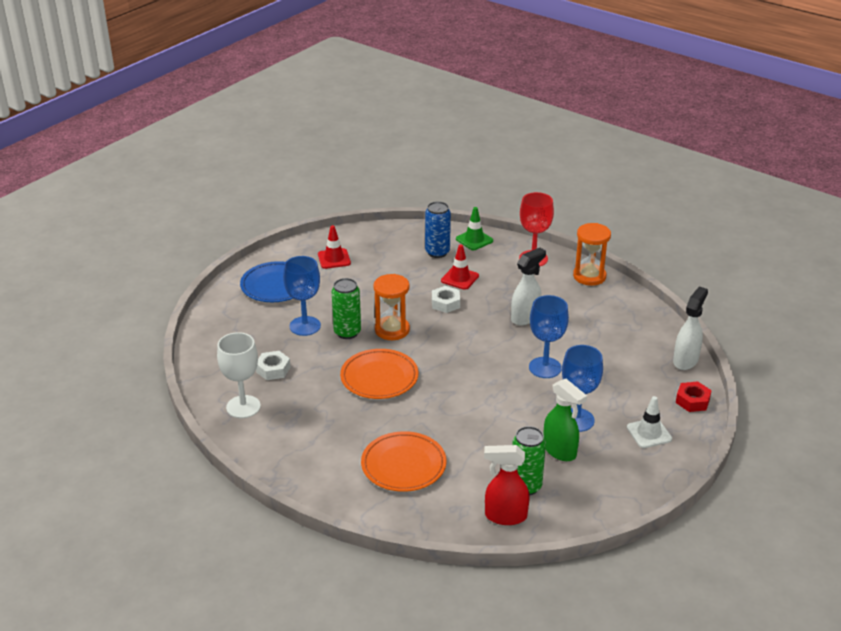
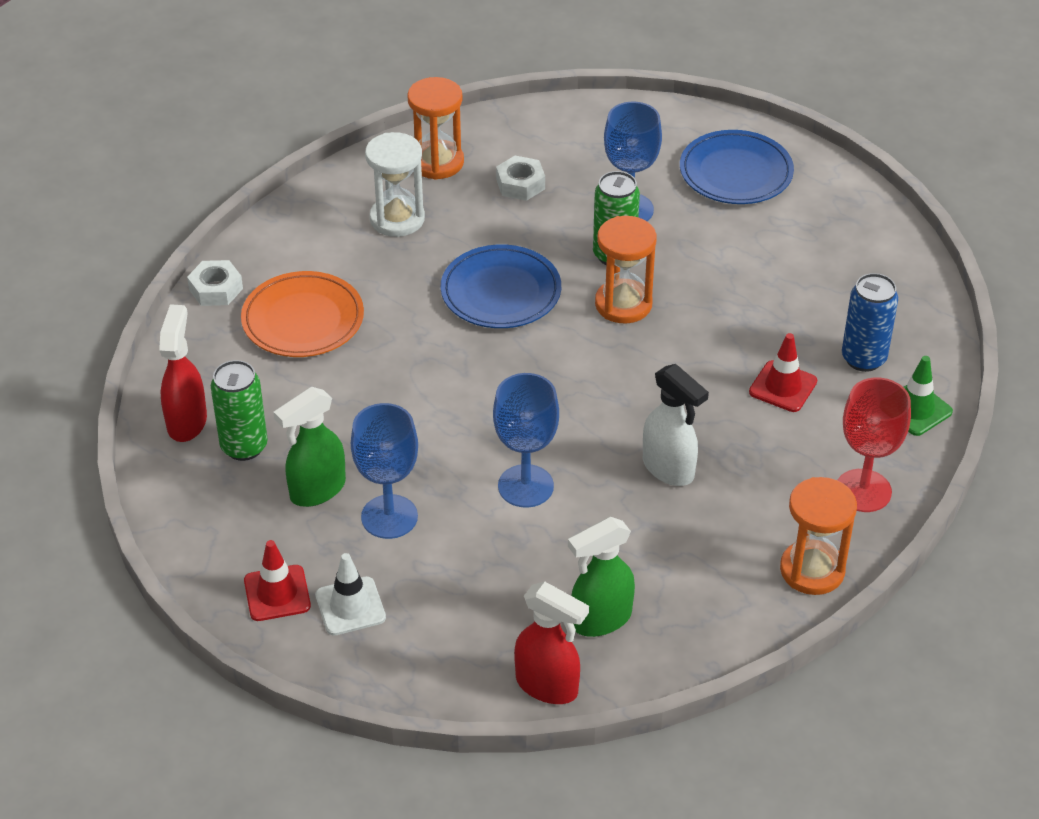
camera: 90 degrees right, 10 degrees up
white goblet [217,332,261,418] -> orange hourglass [407,77,464,180]
red traffic cone [318,225,351,269] -> red traffic cone moved to [244,540,311,621]
orange plate [340,349,418,399] -> blue plate [441,245,561,328]
white nut [432,286,460,313] -> white nut moved to [187,260,243,306]
white spray bottle [673,287,708,370] -> red spray bottle [514,582,589,704]
red nut [676,381,712,412] -> none
none -> white hourglass [365,132,425,237]
none -> green spray bottle [568,517,635,637]

